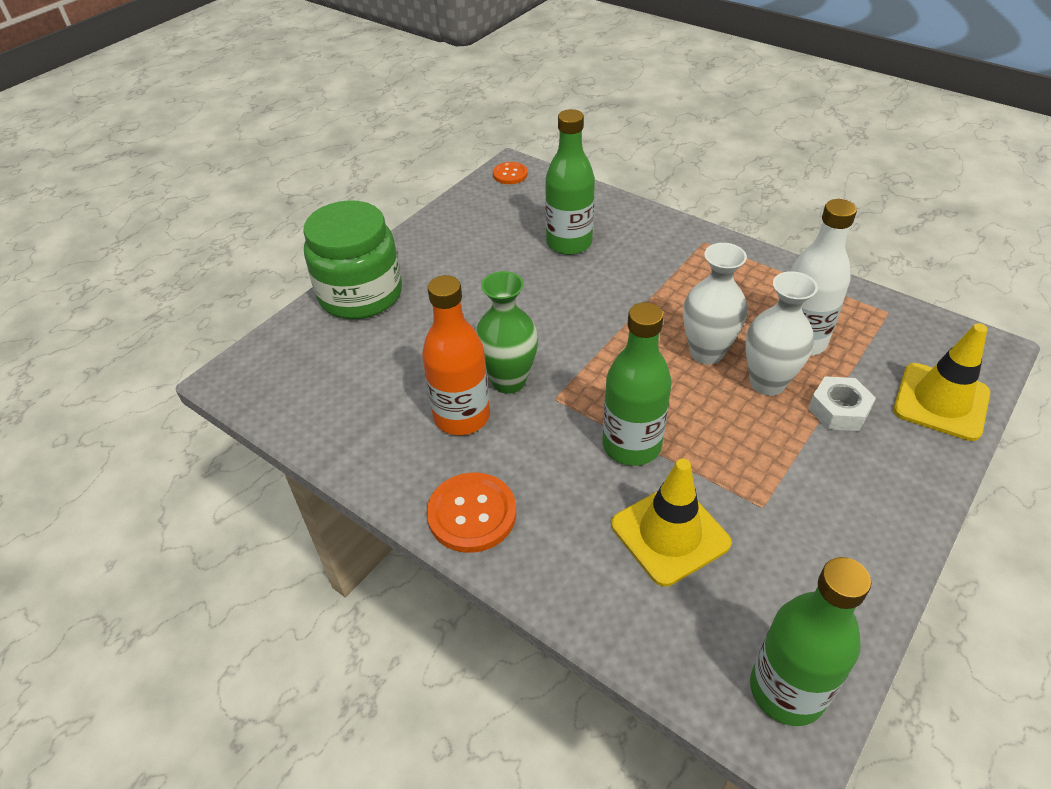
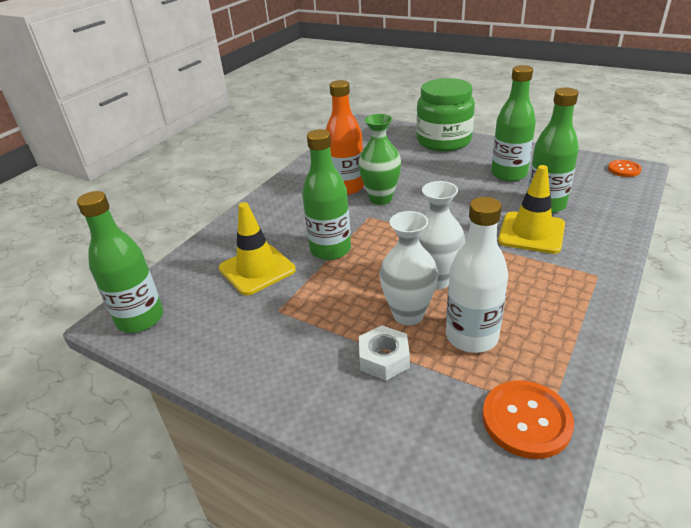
camera: 85 degrees right, 10 degrees down
orange button [427,473,516,553] -> orange button moved to [482,380,574,459]
yellow traffic cone [893,323,990,441] -> yellow traffic cone moved to [498,165,565,254]
none -> green bottle [491,65,536,182]

